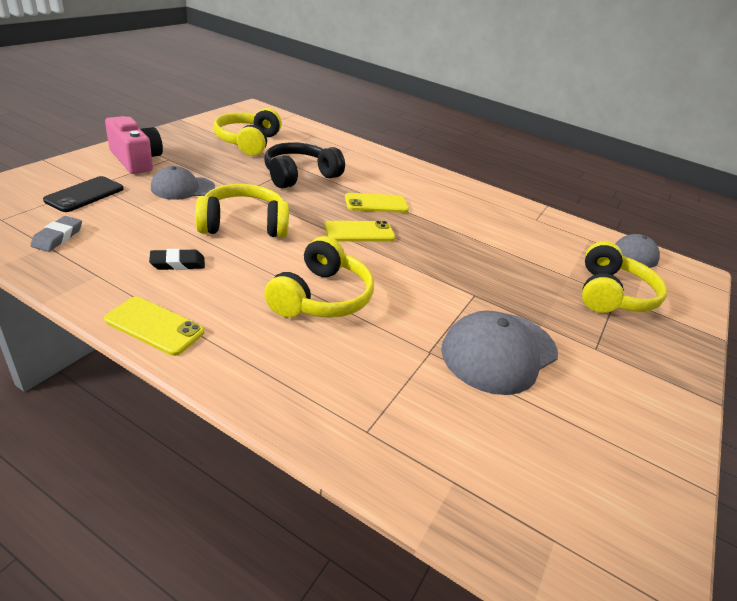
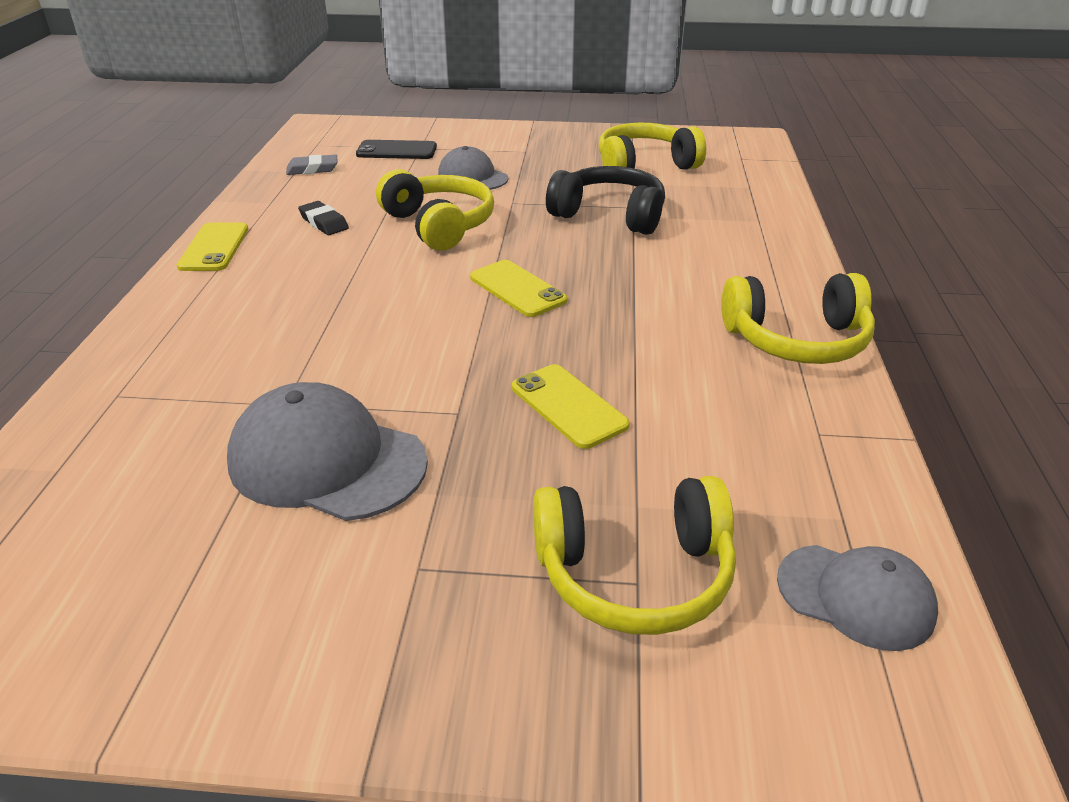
camera: 70 degrees right, 0 degrees up
pink camera [105,116,163,174] -> none
yellow headphones [264,236,374,318] -> yellow headphones moved to [721,273,875,364]
yellow phone [345,193,409,213] -> yellow phone moved to [512,364,630,449]

